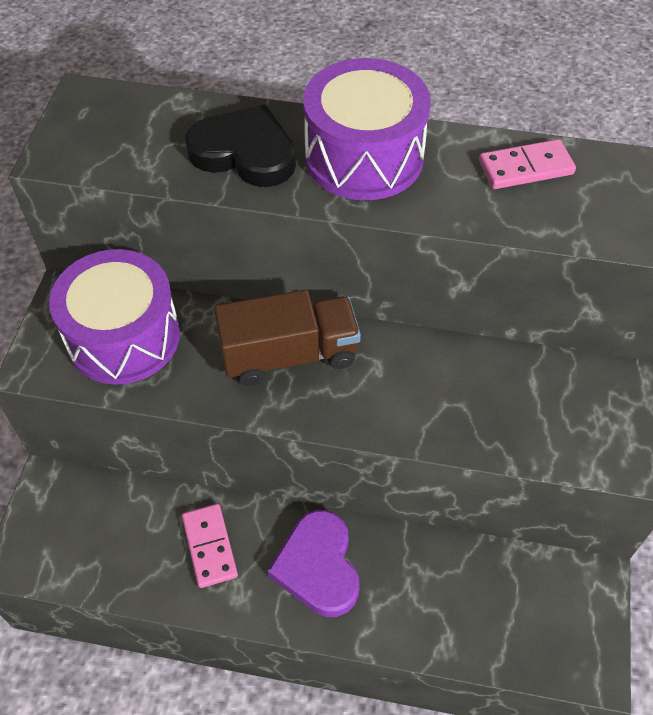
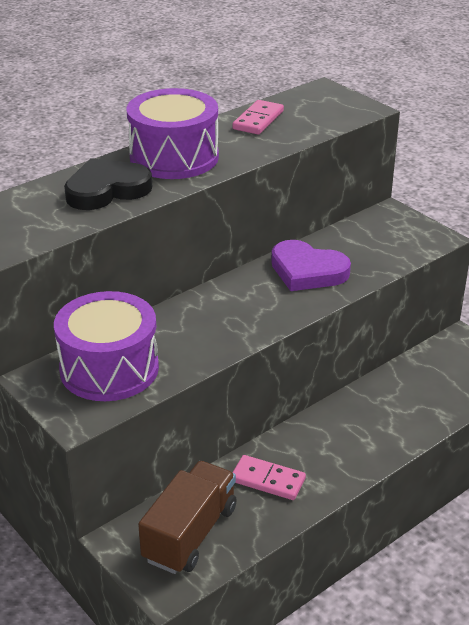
camera: 50 degrees left, 20 degrees down
brown truck [214,290,361,386] -> brown truck moved to [138,461,237,574]
purple heart [267,510,359,617] -> purple heart moved to [271,240,351,291]

